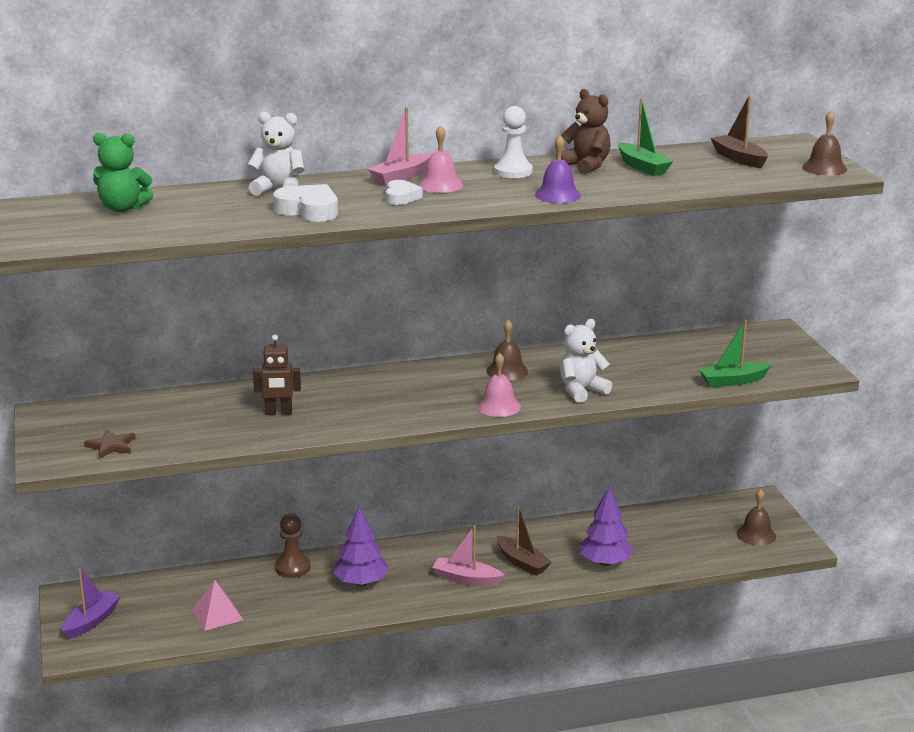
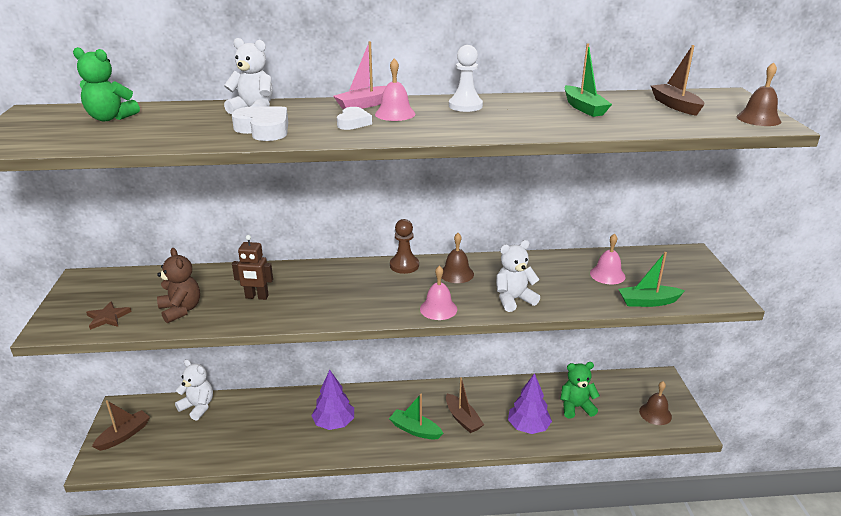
camera: 10 degrees right, 5 degrees up
purple boat [62,568,121,639] -> brown boat [92,400,150,451]
pink pyramid [192,580,243,631] -> none
brown pawn [275,514,310,578] -> brown pawn moved to [390,219,419,274]
pink boat [432,525,504,586] -> green boat [389,394,444,439]
purple bell [535,135,581,203] -> none
brown teddy bear [556,89,611,174] -> brown teddy bear moved to [157,248,200,323]
none -> white teddy bear [175,359,213,421]
none -> green teddy bear [560,362,600,419]
none -> pink bell [590,233,626,284]

